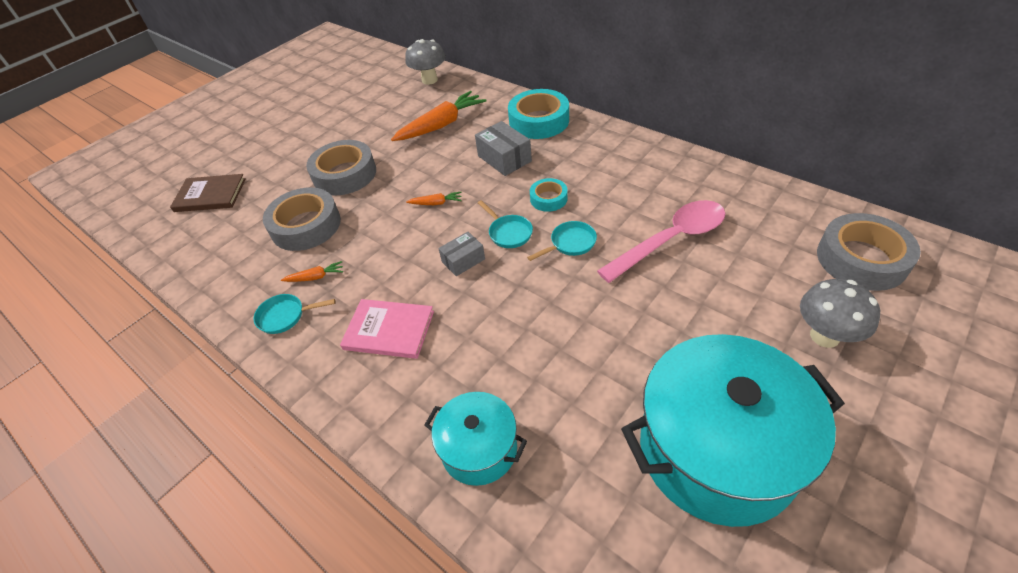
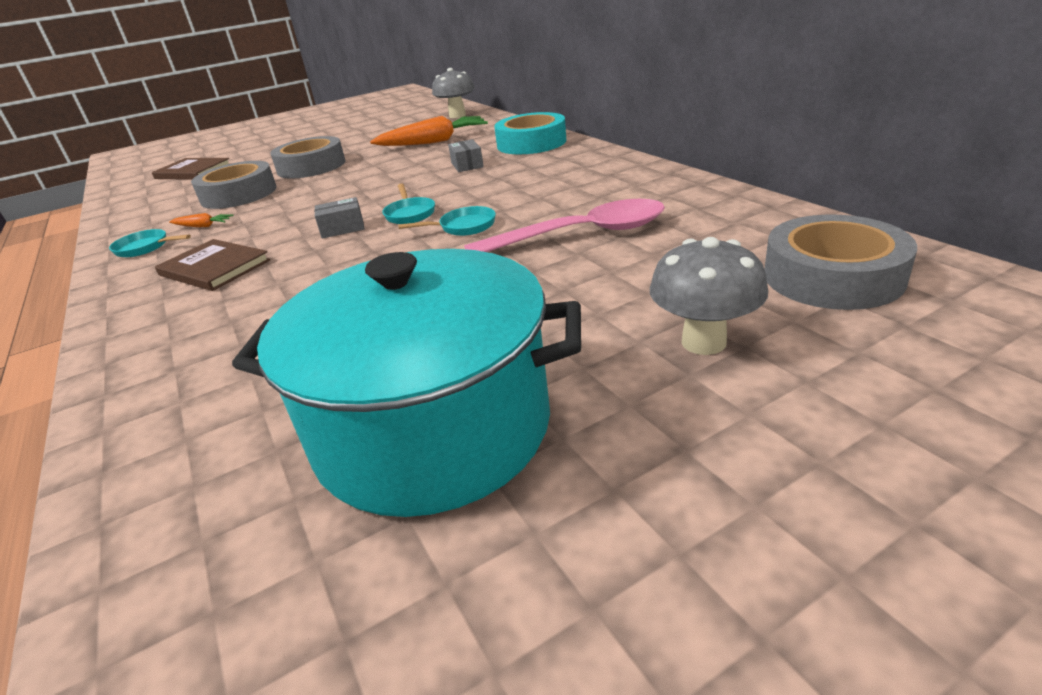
camera: 20 degrees right, 15 degrees down
pink book [340,299,434,359] -> brown book [155,239,270,291]
orange carrot [406,192,462,205] -> none
turquoise pot [424,392,527,486] -> none
grey box [475,121,532,176] -> grey box [448,139,484,172], size x0.66
turquoise tape [530,178,568,212] -> none

